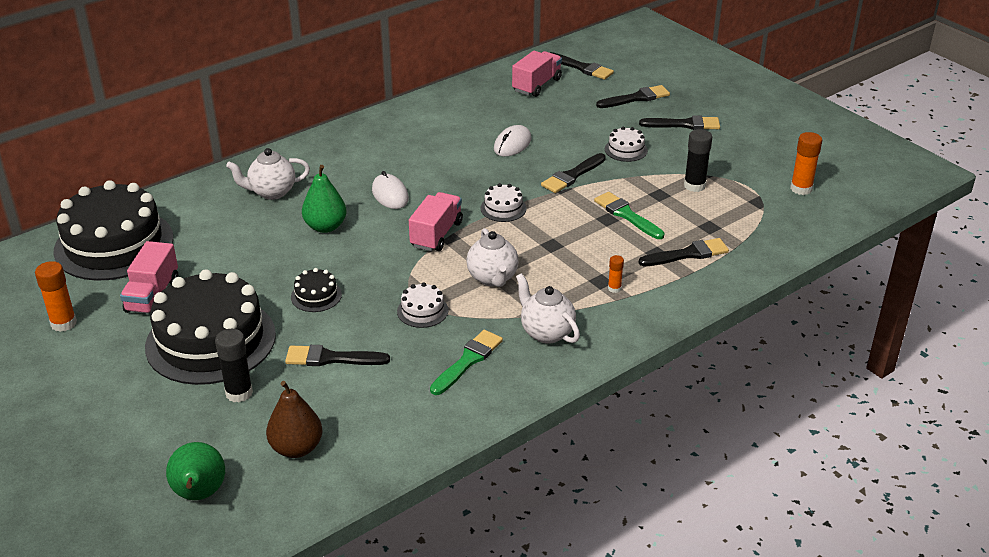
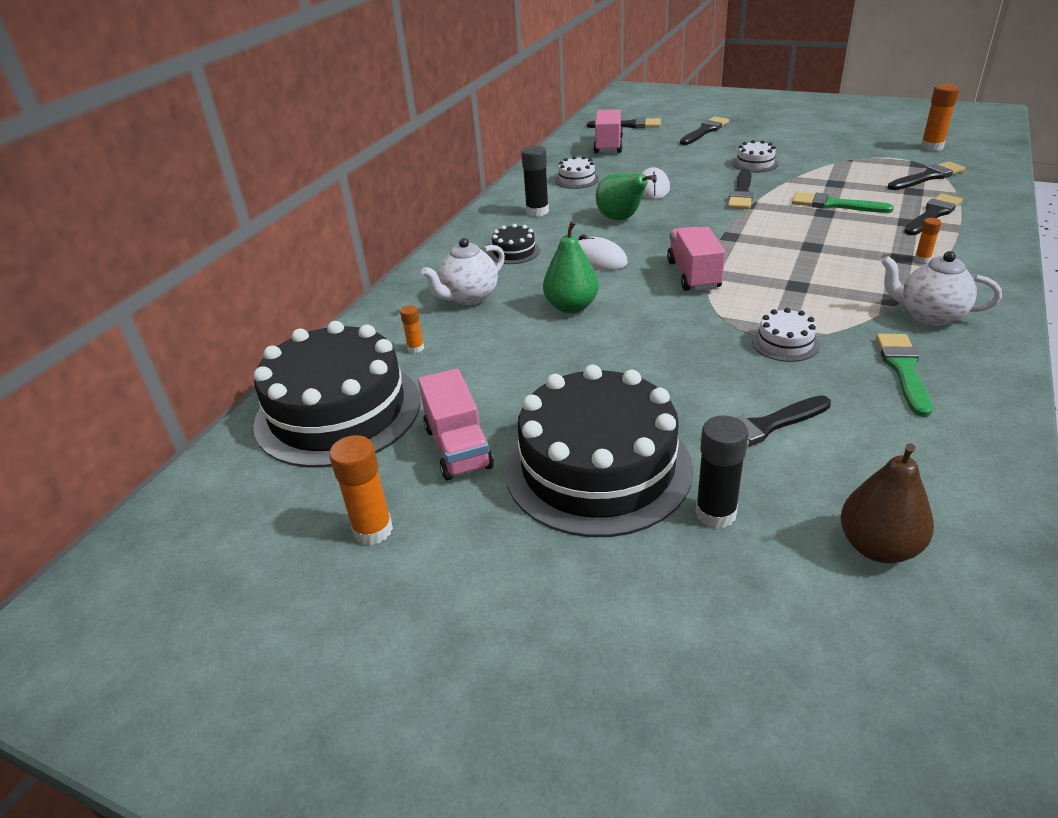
camera: 25 degrees left, 0 degrees up
green pear [166,442,225,500] -> green pear moved to [596,173,654,220]
black cake [291,268,342,312] -> black cake moved to [489,224,540,264]
white teapot [466,228,519,287] -> none
white cake [480,183,527,222] -> white cake moved to [555,156,599,189]
black brush [639,115,720,130] -> black brush moved to [888,161,965,190]
black glue stick [684,129,712,192] -> black glue stick moved to [521,146,549,217]
none -> orange glue stick [400,305,424,353]

